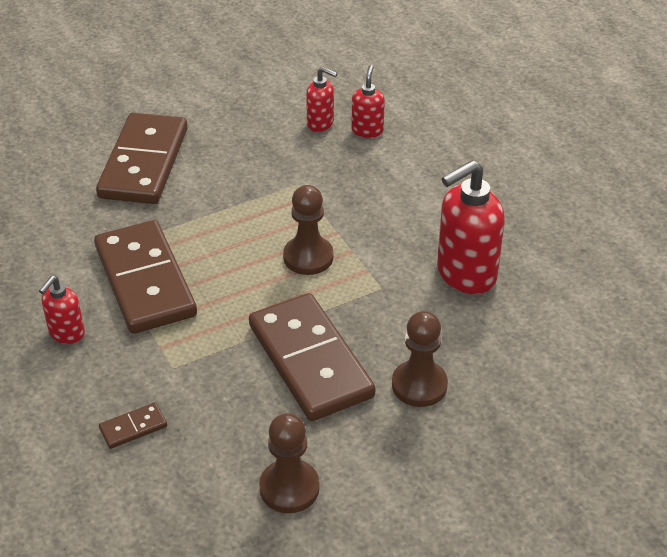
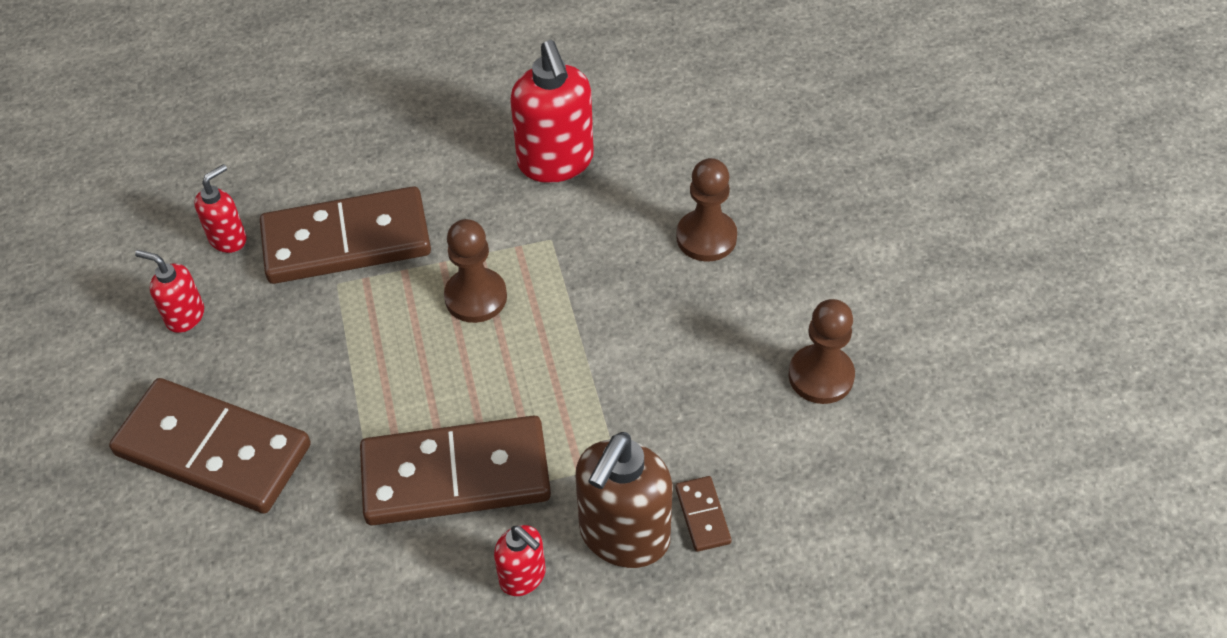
camera: 75 degrees left, 10 degrees up
brown domino [249,293,376,421] -> brown domino moved to [260,186,431,284]
red soap dispenser [351,65,385,138] -> red soap dispenser moved to [135,250,204,333]
none -> brown soap dispenser [575,432,673,568]

